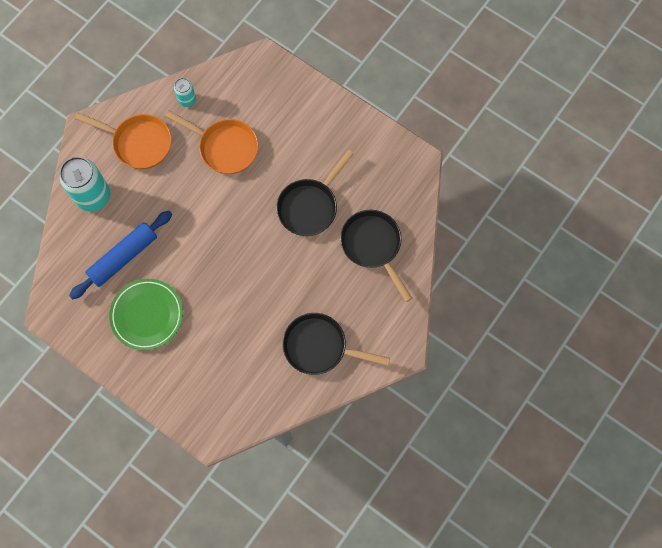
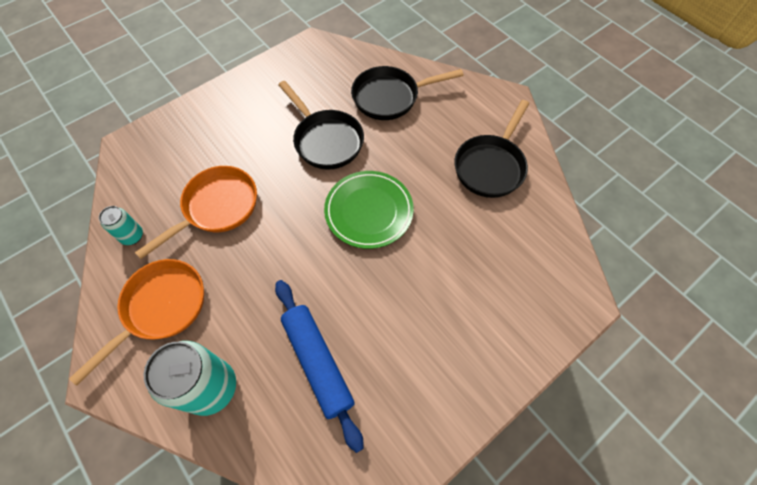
camera: 75 degrees left, 10 degrees down
green plate [109,279,183,350] -> green plate moved to [324,171,414,249]

